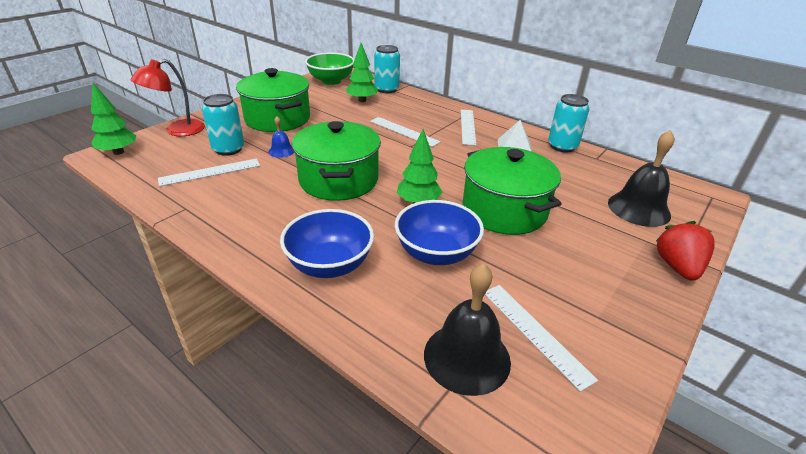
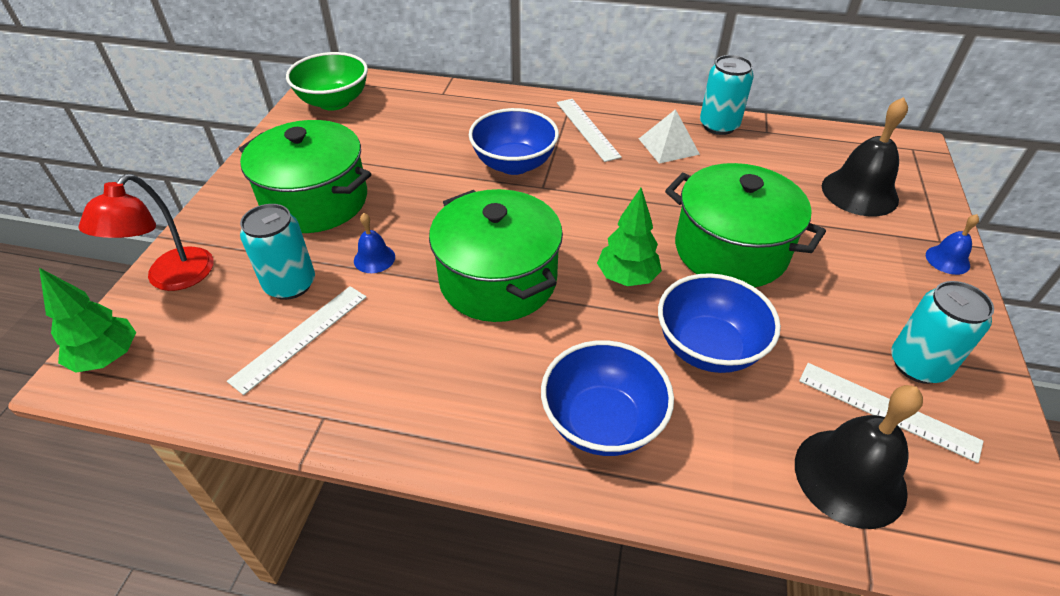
camera: 25 degrees left, 10 degrees up
green tree [346,43,378,102] -> none
white ruler [370,117,441,147] -> blue bowl [469,108,559,175]
turquoise can [374,45,400,93] -> turquoise can moved to [891,281,994,384]
red strawberry [656,221,715,281] -> blue bell [926,214,979,275]

